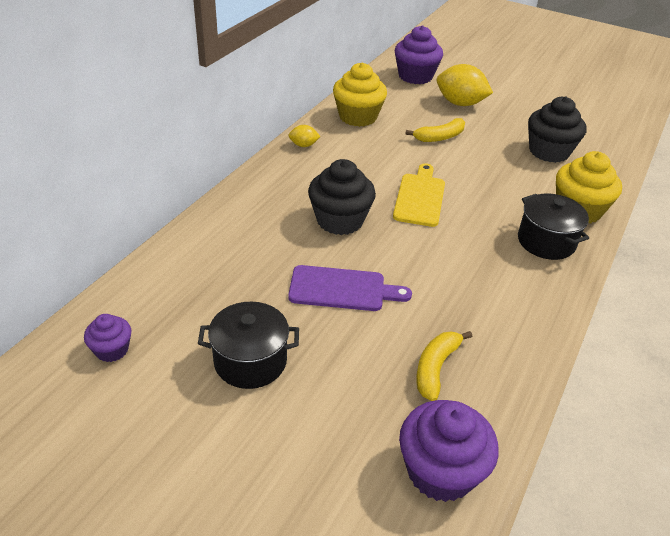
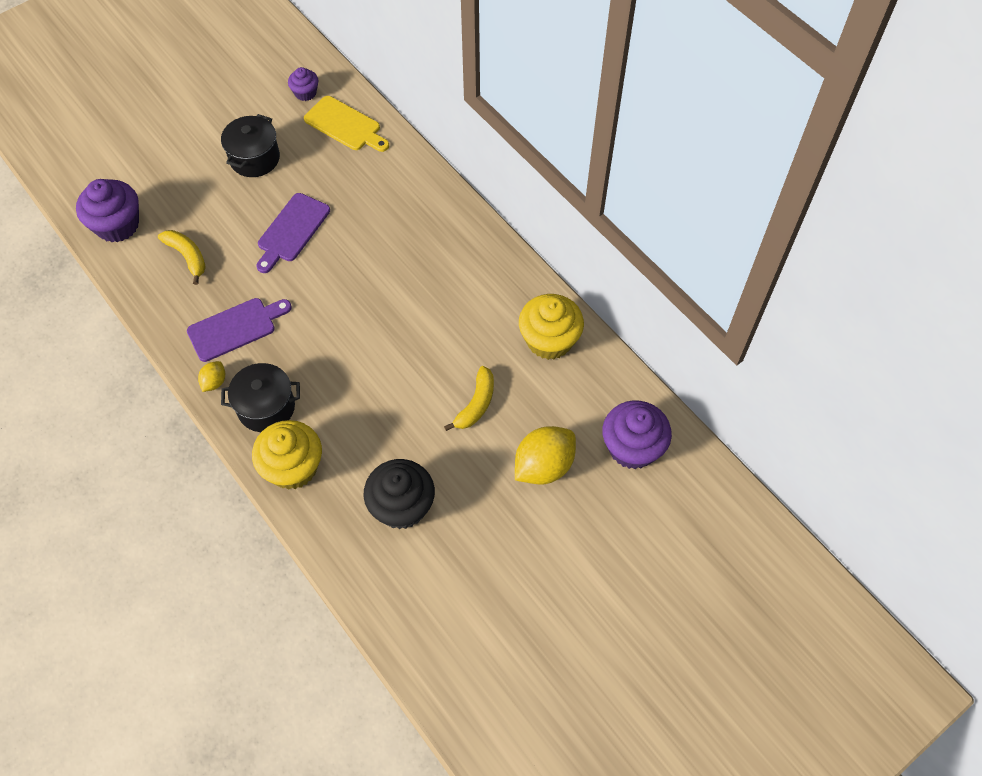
camera: 115 degrees right, 20 degrees up
yellow lemon [288,125,321,147] -> yellow lemon moved to [198,361,225,392]
black cupcake [308,159,376,235] -> none
yellow cutting board [393,163,445,227] -> yellow cutting board moved to [304,96,389,152]
yellow banana [405,118,465,142] -> yellow banana turned 150 degrees counterclockwise [444,366,494,431]
none -> purple cutting board [187,298,292,362]

